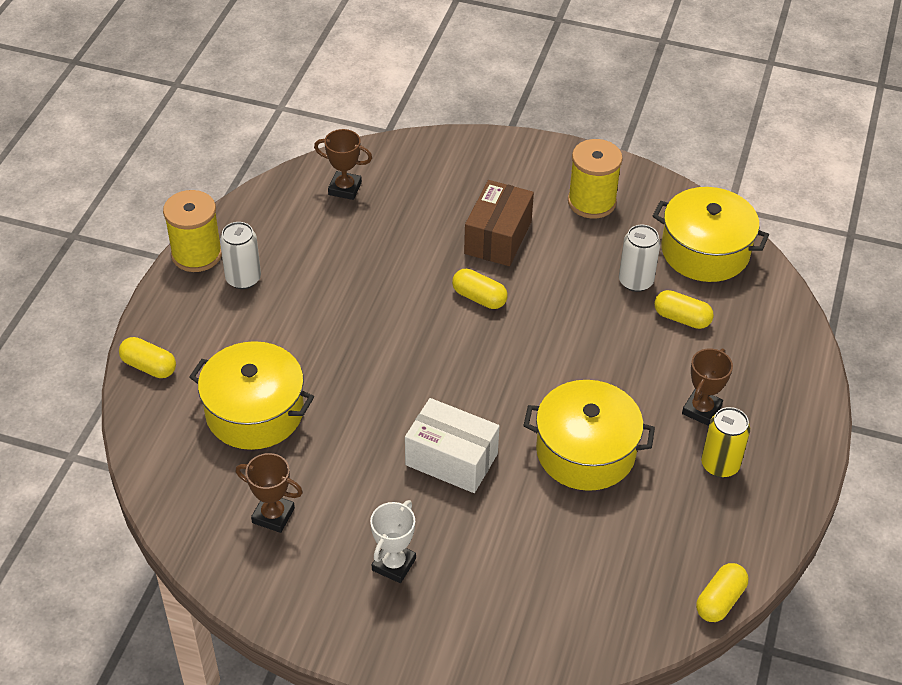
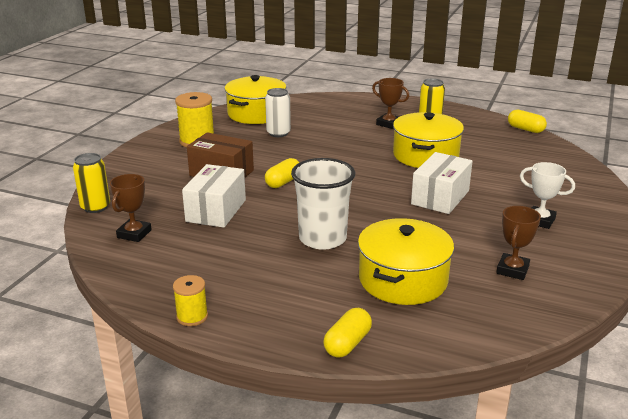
camera: 85 degrees left, 20 degrees down
yellow spool [163,190,222,272] -> yellow spool [173,275,208,326], size x0.58
white can [220,222,261,289] -> none
yellow capsule [654,290,714,329] -> none
none -> yellow can [73,153,110,213]
none -> white box [182,164,246,228]
none -> white cup [291,158,355,250]

